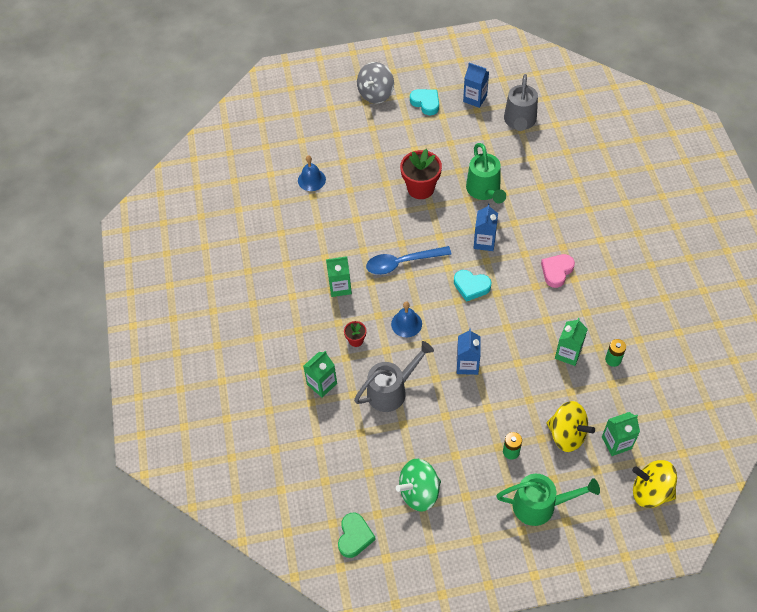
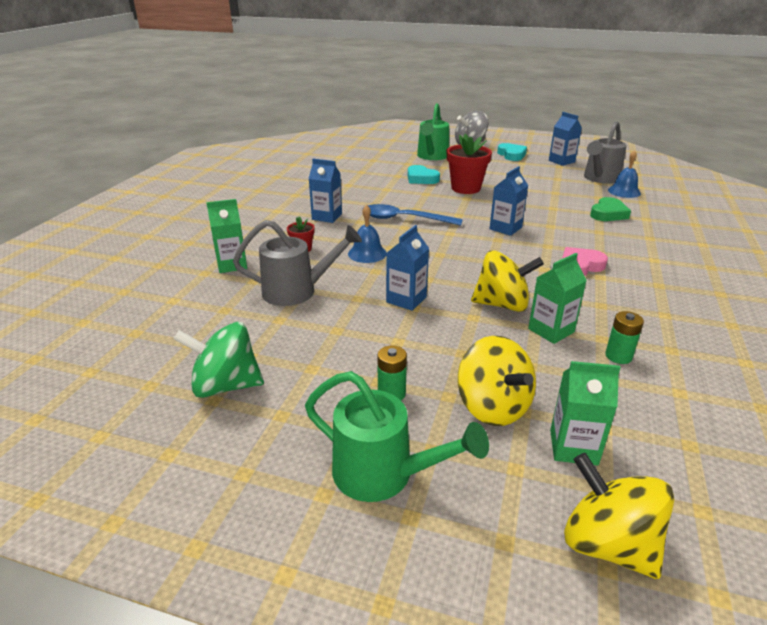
camera: 25 degrees right, 25 degrees down
blue bell [298,155,326,191] -> blue bell moved to [608,150,641,198]
green carton [326,256,352,297] -> blue carton [309,159,342,223]
green heart [338,513,376,558] -> green heart moved to [590,197,631,221]
turquoise heart [454,270,492,302] -> turquoise heart moved to [408,165,440,184]
green watering can [466,143,506,204] -> green watering can moved to [417,103,449,160]
none -> yellow spinning top [471,250,544,312]

